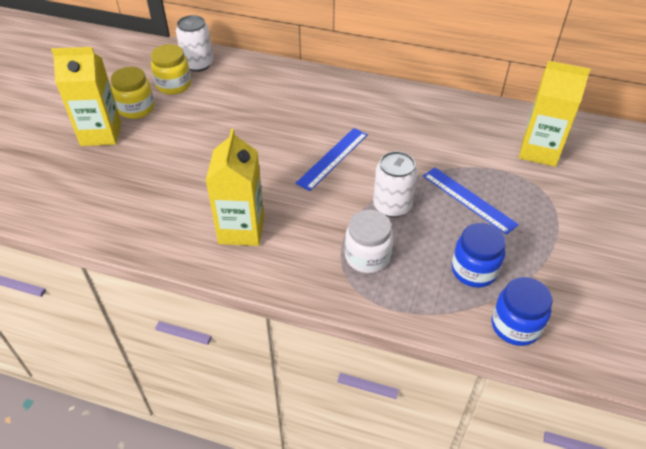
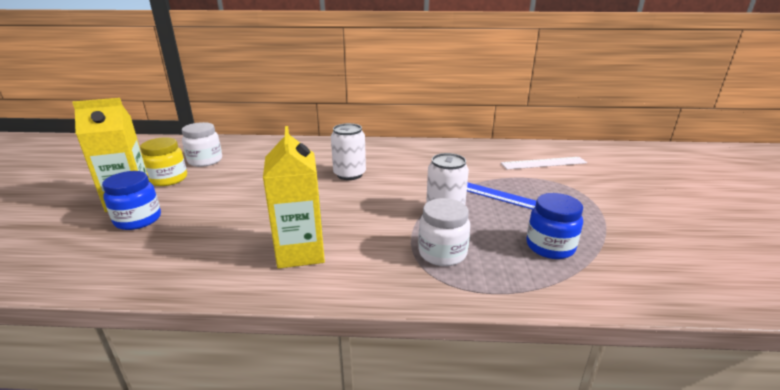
camera: 15 degrees left, 20 degrees down
yellow jar [151,44,191,95] -> white jar [182,122,222,167]
white can [176,15,213,72] -> white can moved to [331,123,366,180]
blue ruler [296,128,368,191] -> none
blue jar [492,277,553,346] -> blue jar moved to [102,171,161,230]
yellow carton [519,61,591,167] -> white ruler [501,157,587,169]

